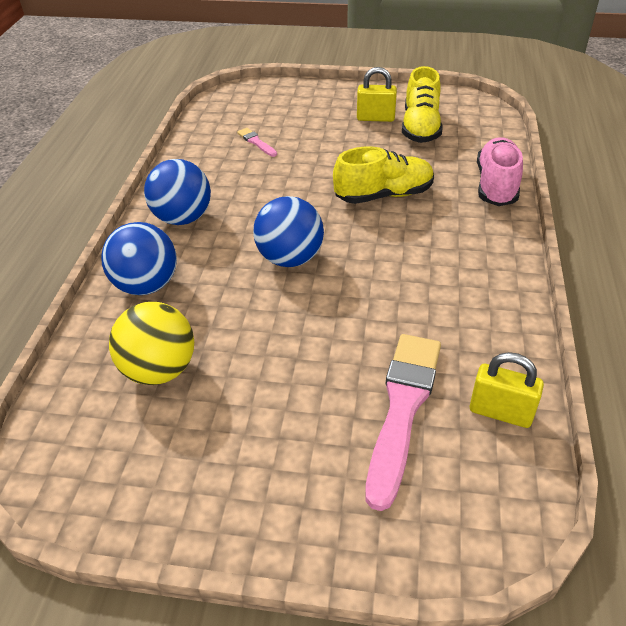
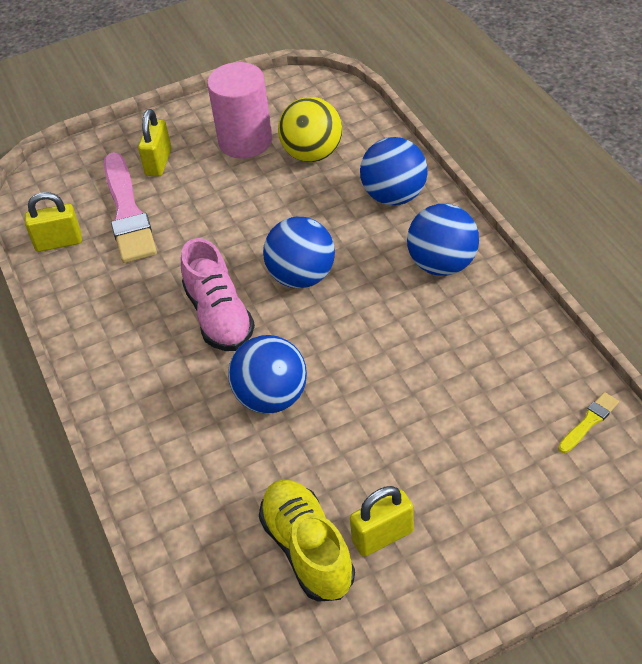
camera: 150 degrees right, 5 degrees up
pink brush [237,128,277,157] -> none
yellow shoe [333,146,434,204] -> blue ball [228,335,307,414]
pink shoe [477,137,523,206] -> pink shoe moved to [181,238,255,351]
none -> yellow padlock [138,109,171,176]
none -> pink cylinder [207,62,272,159]
none -> yellow brush [558,392,619,453]

